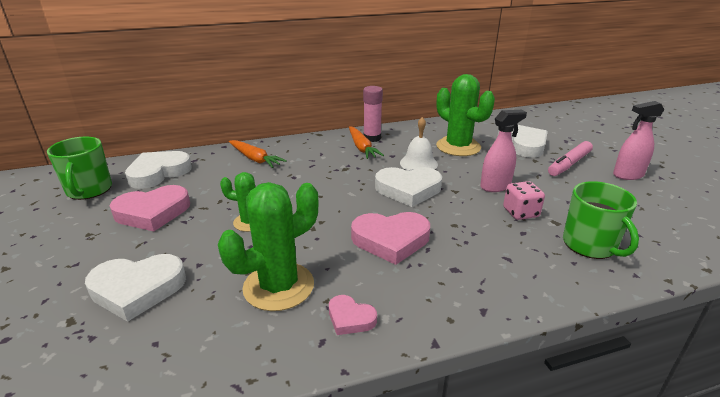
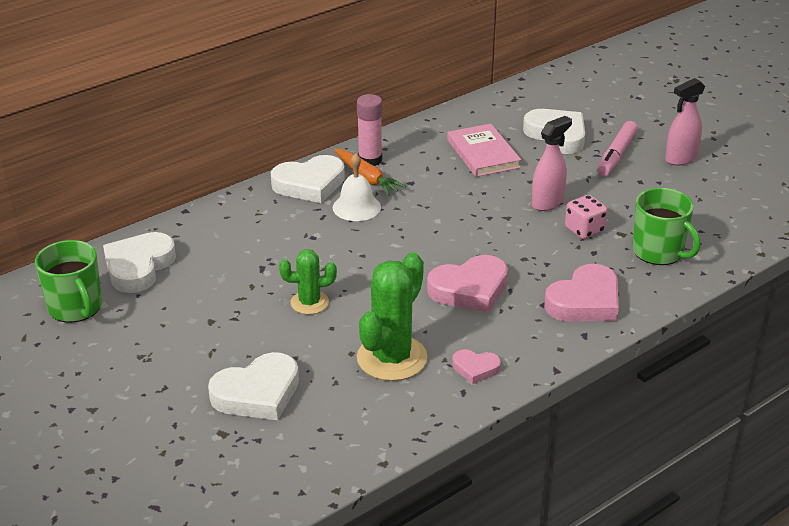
camera: 20 degrees left, 5 degrees up
pink heart [110,185,190,231] -> pink heart moved to [544,264,619,322]
orange carrot [229,140,287,168] -> none
white heart [375,167,442,207] -> white heart moved to [271,155,345,203]
white bell [400,117,438,170] -> white bell moved to [333,153,381,221]
green cactus [436,74,495,156] -> pink book [447,124,521,177]

